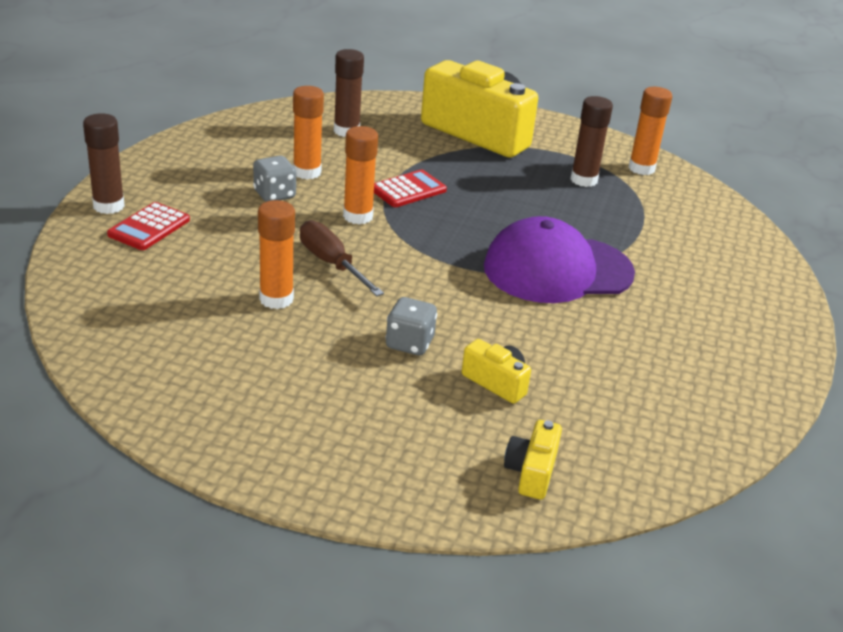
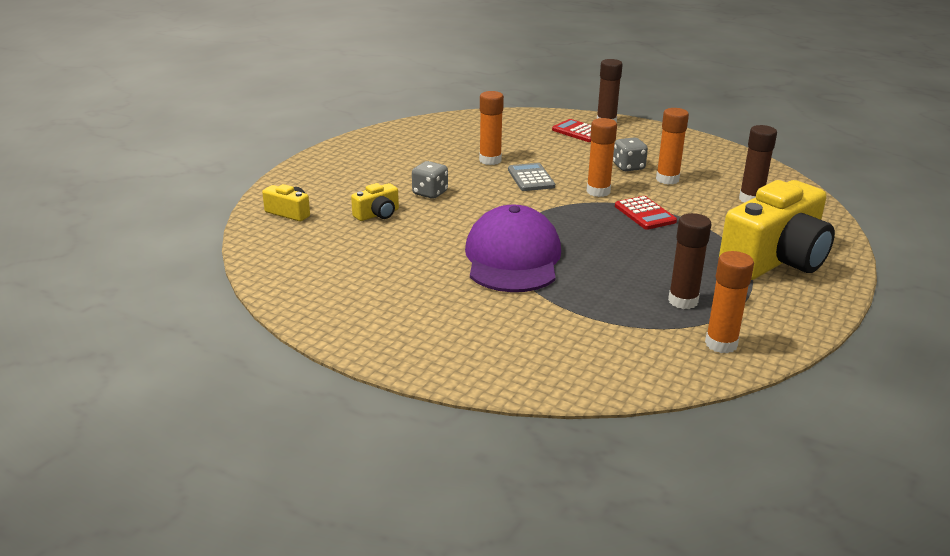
camera: 105 degrees right, 5 degrees down
brown screwdriver [300,220,384,296] -> grey calculator [508,163,555,191]

